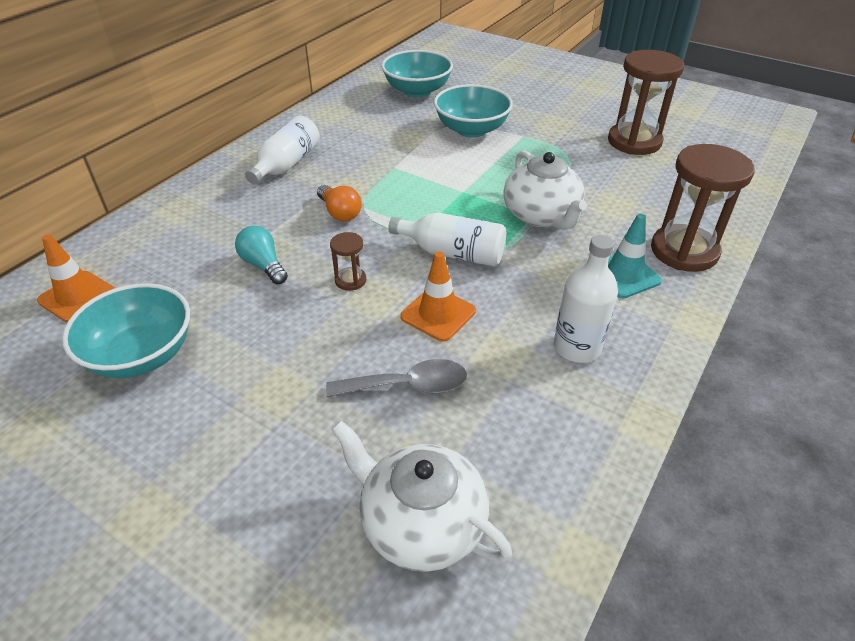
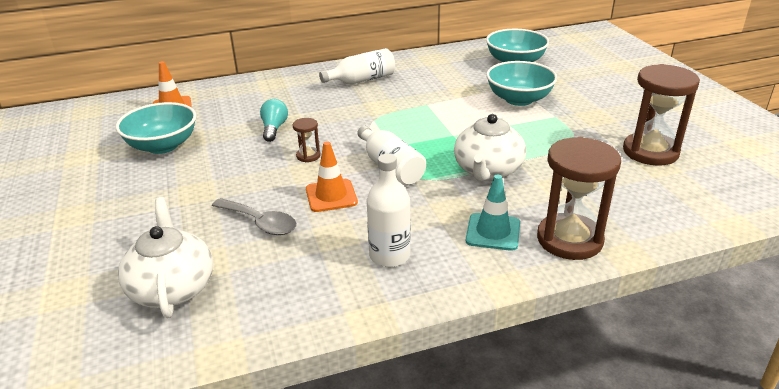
camera: 40 degrees right, 10 degrees down
orange light bulb [317,185,362,221] -> none

